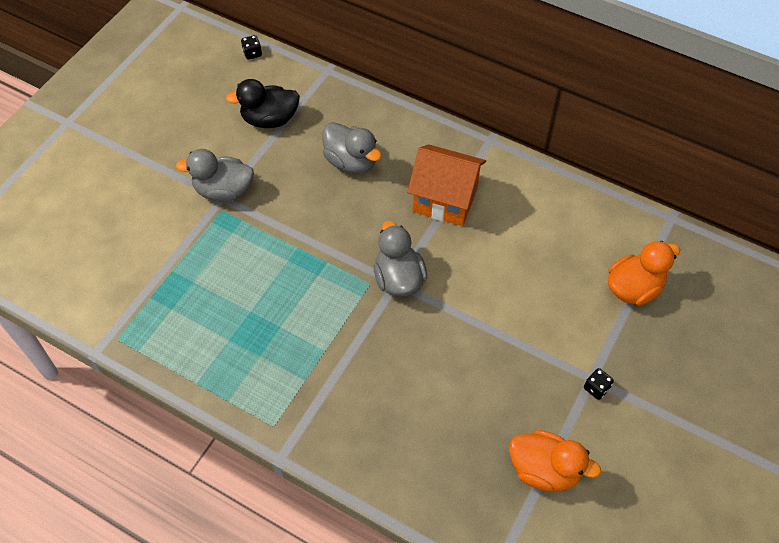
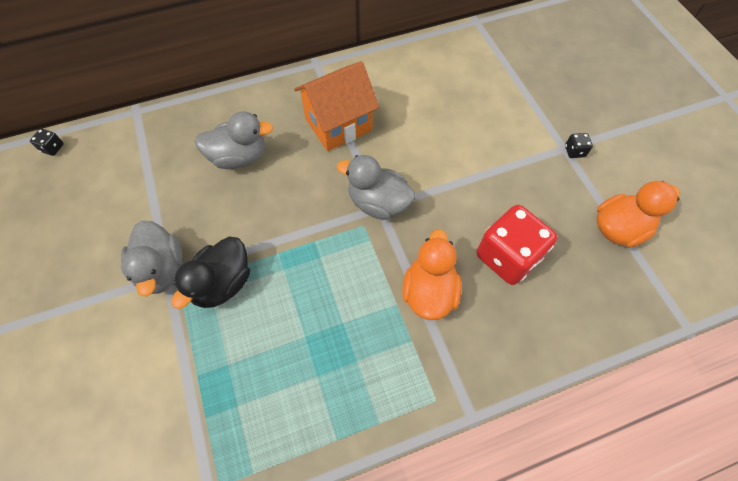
camera: 50 degrees left, 5 degrees up
grey duck [176,149,254,202] -> grey duck turned 60 degrees counterclockwise [121,220,182,296]
black duck [225,79,300,128] -> black duck moved to [171,237,250,309]
orange duck [608,241,680,306] -> orange duck moved to [402,229,461,320]
none -> red dice [477,205,557,285]

